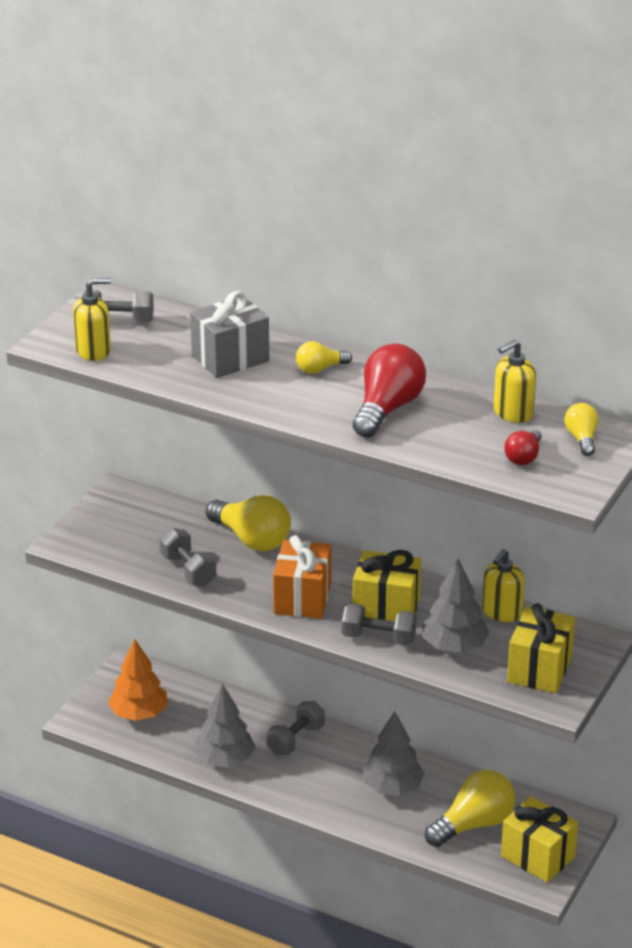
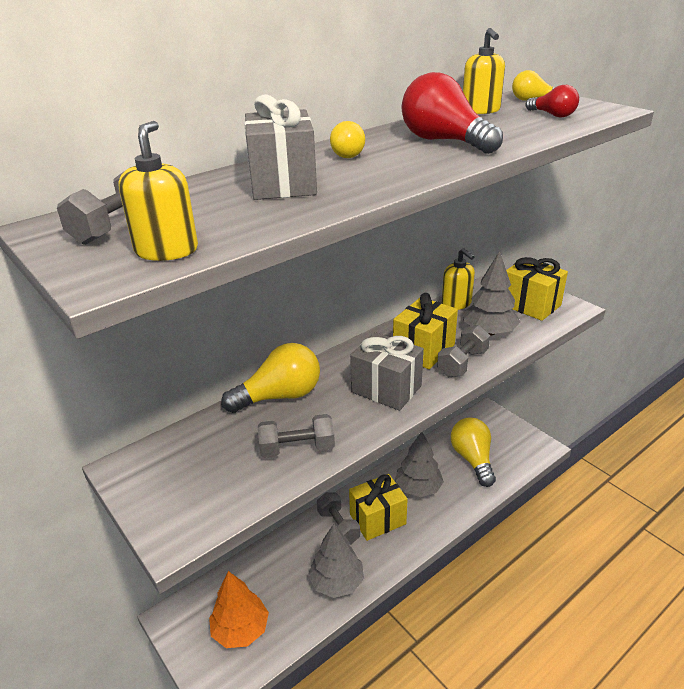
camera: 65 degrees left, 0 degrees up
orange gift [273,535,331,619] -> grey gift [350,332,424,411]
yellow gift [501,796,578,883] -> yellow gift moved to [349,474,408,541]

